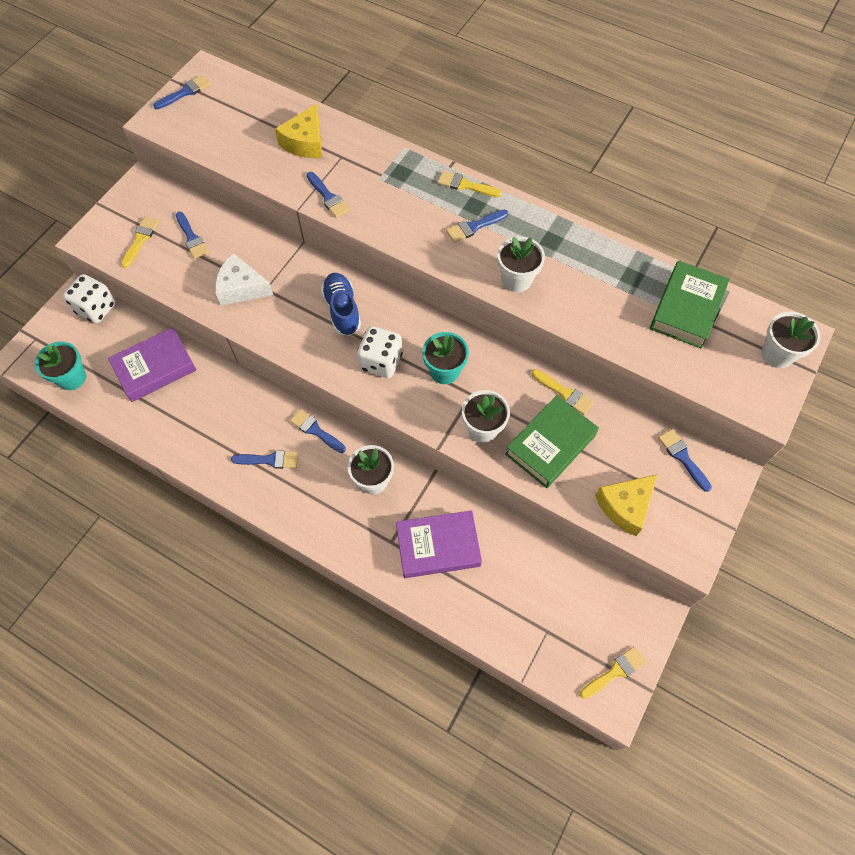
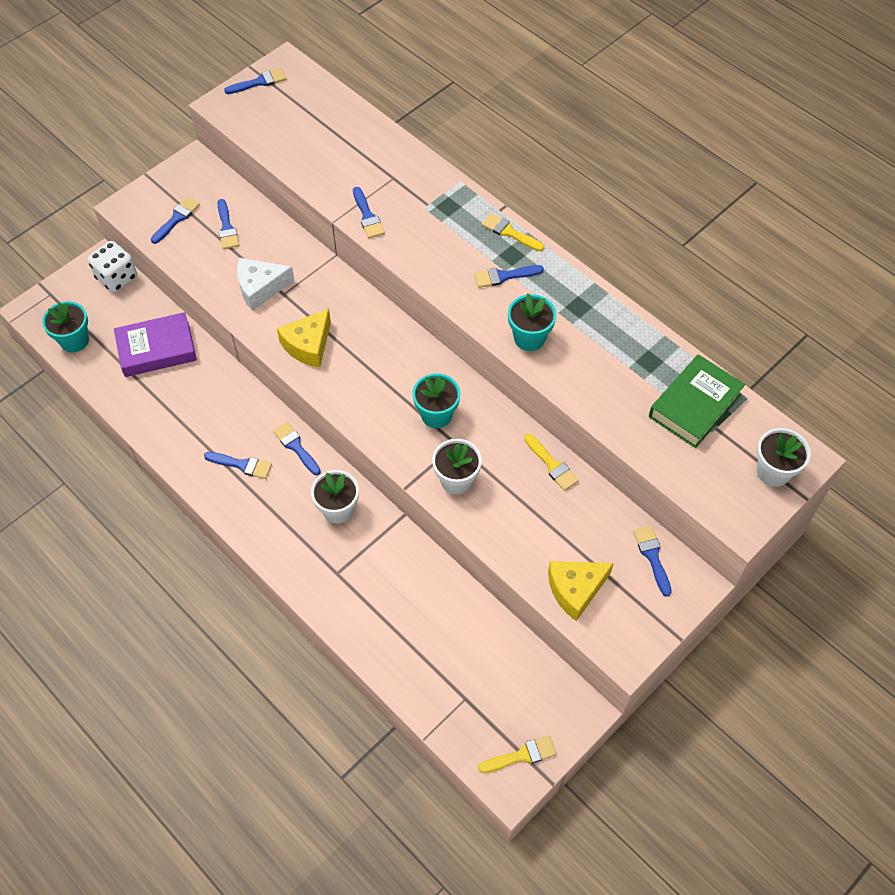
camera: 15 degrees right, 5 degrees down
yellow brush [121,217,159,268] -> blue brush [151,197,200,244]
white cheese [215,253,273,306] -> white cheese turned 45 degrees counterclockwise [237,258,295,311]
yellow cheese [275,104,322,158] -> yellow cheese moved to [277,308,331,367]
blue shoe [321,273,361,336] -> none
white dice [357,326,403,378] -> none
purple book [396,510,482,578] -> none
white flower pot [497,236,545,292] -> turquoise flower pot [508,294,557,351]
green book [505,395,599,488] -> none

